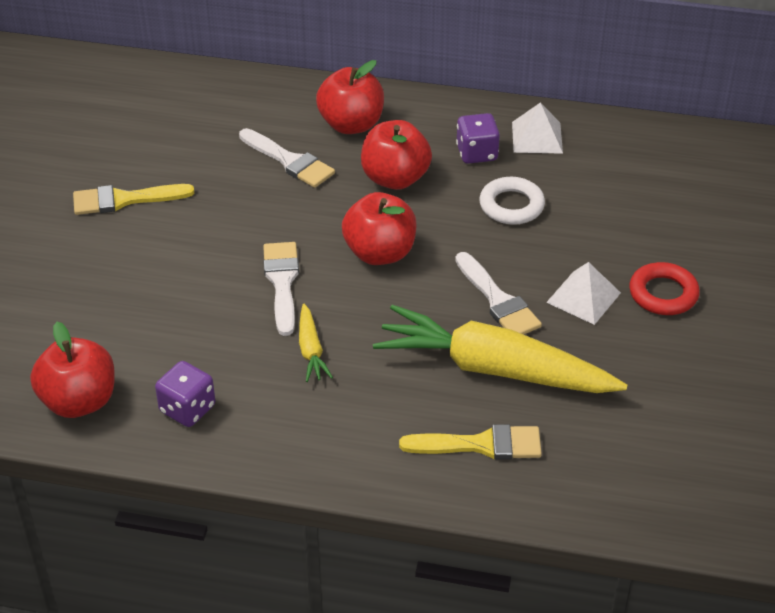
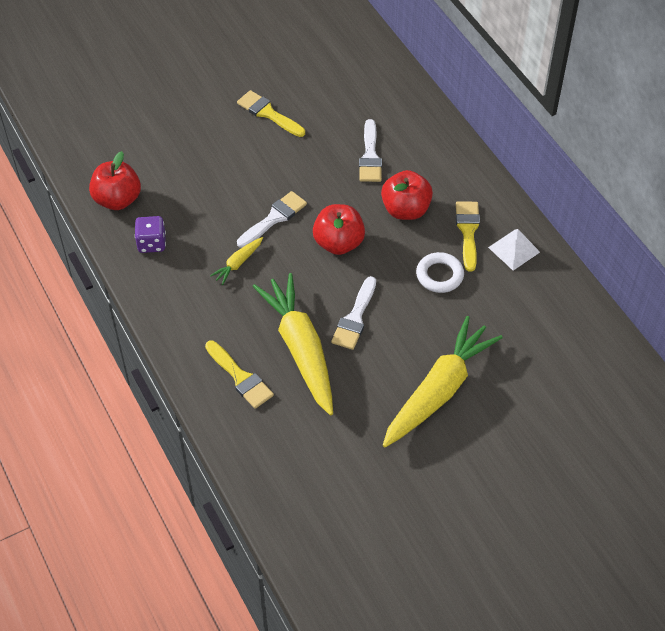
camera: 50 degrees right, 10 degrees up
red apple [316,60,384,134] -> none
purple dice [456,113,500,164] -> yellow brush [456,201,480,272]
white pyramid [546,262,621,325] -> none
red ring [629,262,700,315] -> yellow carrot [383,316,503,448]

